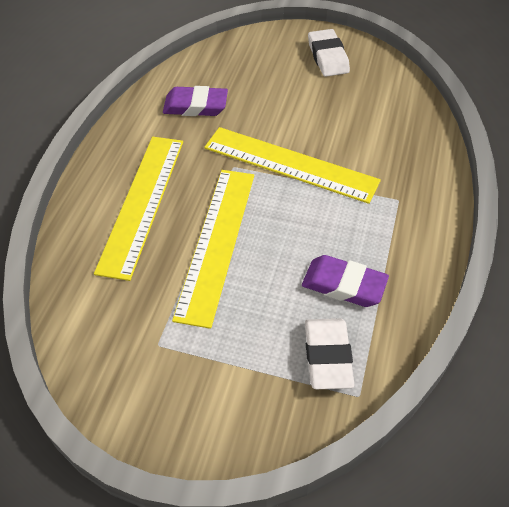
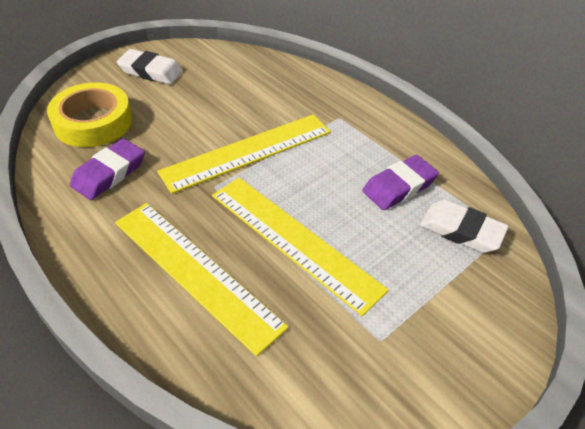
camera: 60 degrees left, 5 degrees down
none -> yellow tape [47,82,132,147]

